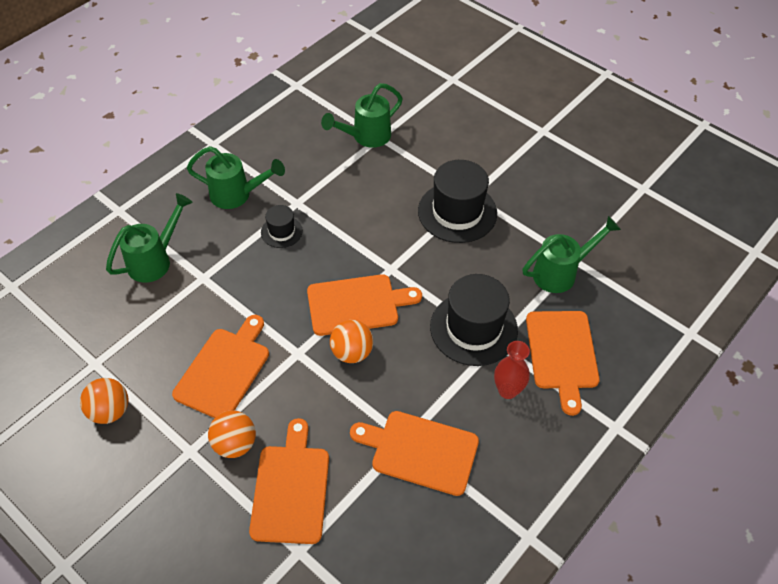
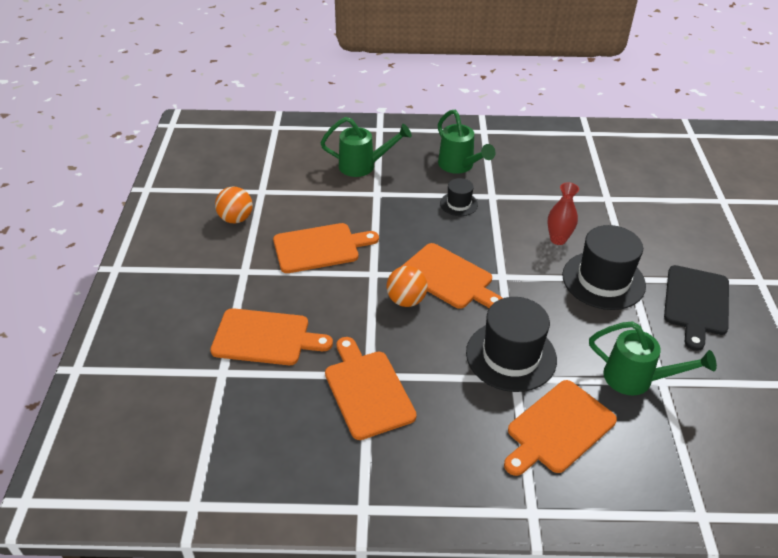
camera: 50 degrees right, 10 degrees down
orange ball [208,411,256,458] -> none
orange cutting board [249,418,329,544] -> orange cutting board turned 45 degrees clockwise [210,308,333,365]
green watering can [321,83,403,148] -> none
red vase [494,341,530,399] -> red vase moved to [547,182,579,245]
none -> black cutting board [664,265,729,351]

